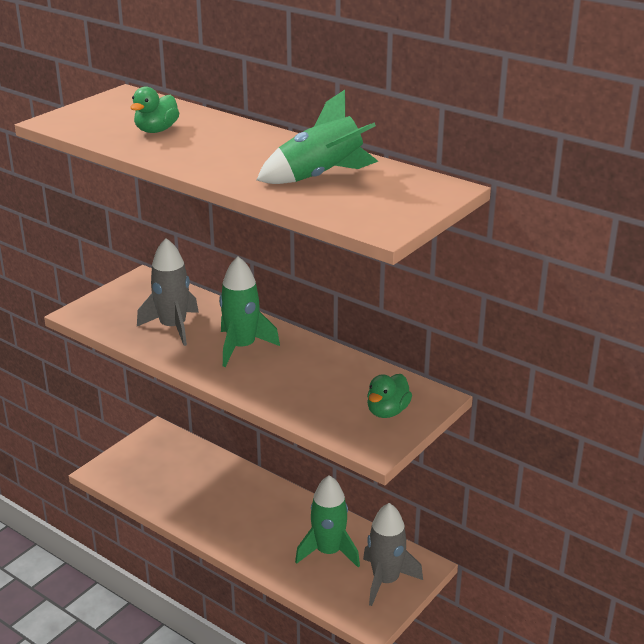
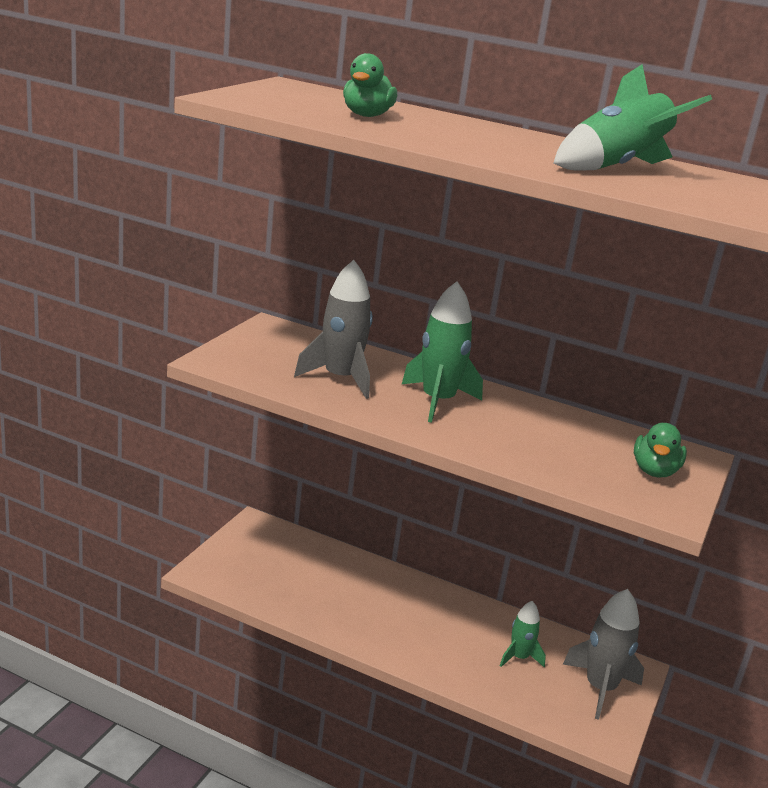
camera: 15 degrees left, 5 degrees down
green rocket [295,475,360,568] -> green rocket [500,601,546,667], size x0.59

